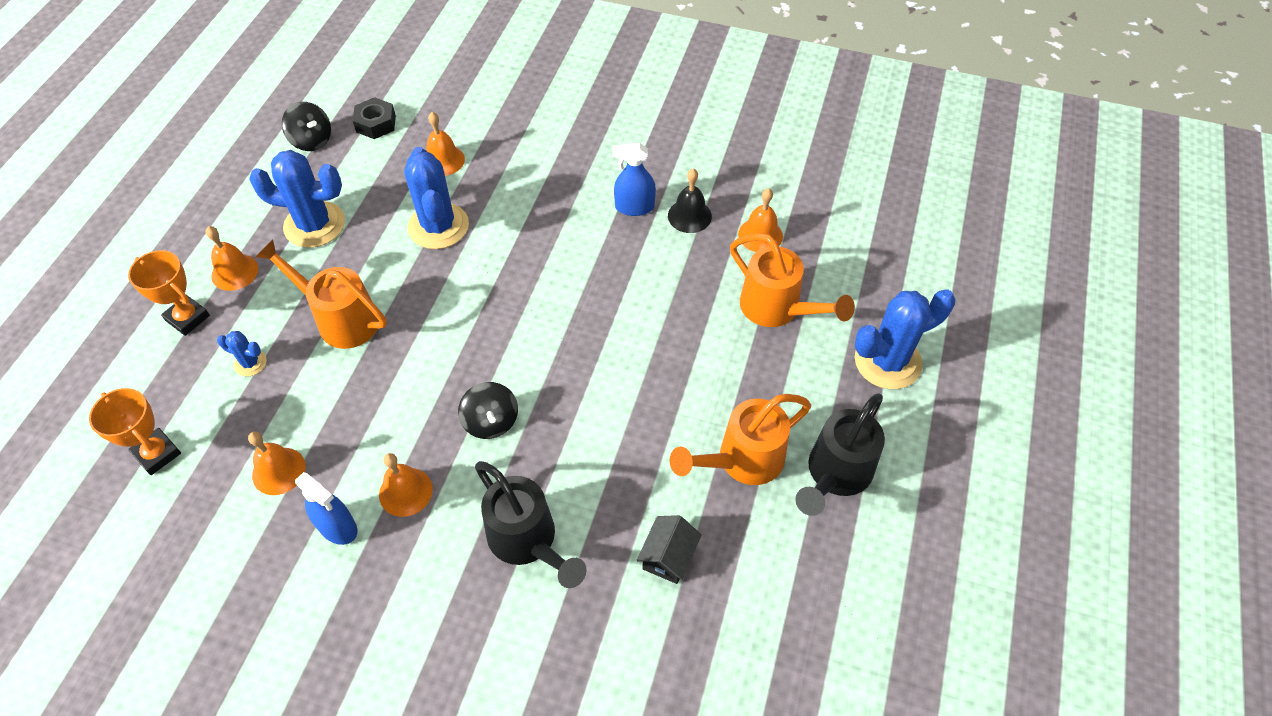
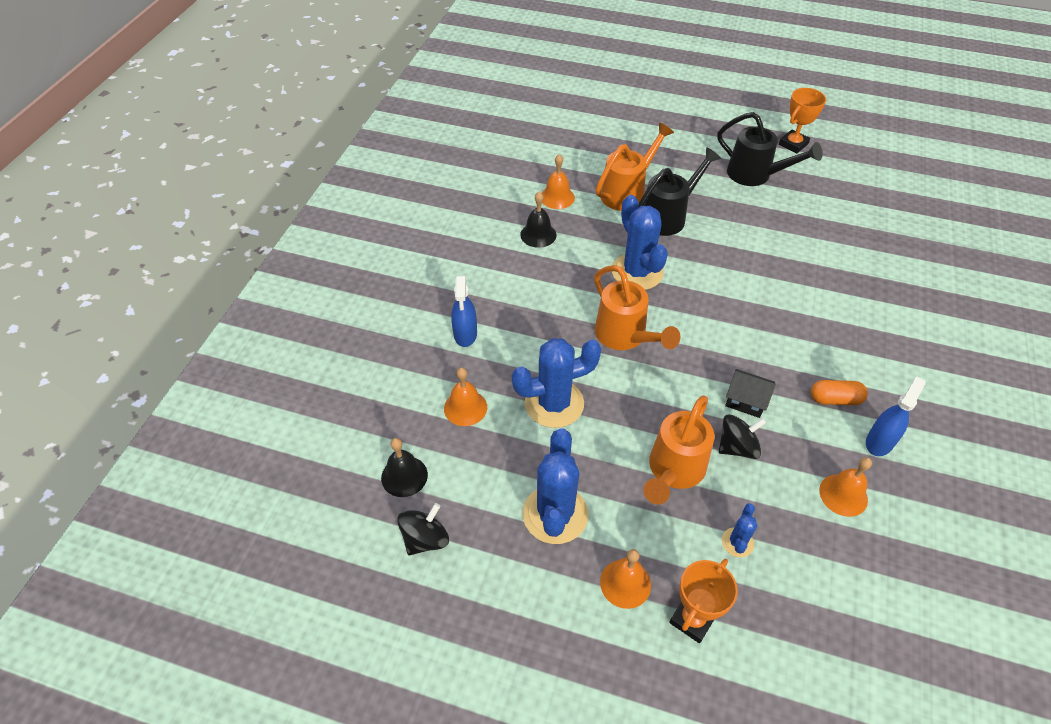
camera: 90 degrees left, 5 degrees down
orange trophy [89,388,181,475] -> orange trophy moved to [779,88,826,153]
black nut [353,97,396,139] -> black bell [381,438,428,497]
orange bell [379,453,433,517] -> orange capsule [811,380,868,405]
black spinning top [458,382,518,439] -> black spinning top moved to [719,414,766,459]
black watering can [475,461,587,588] -> black watering can moved to [638,147,721,236]
blue spray bottle [613,143,656,216] -> blue spray bottle moved to [451,276,477,347]
black house [637,515,702,584] -> black house moved to [725,369,776,418]
orange watering can [670,394,811,485] -> orange watering can moved to [594,265,680,350]
blue cactus [855,290,955,389] -> blue cactus moved to [612,195,668,290]

